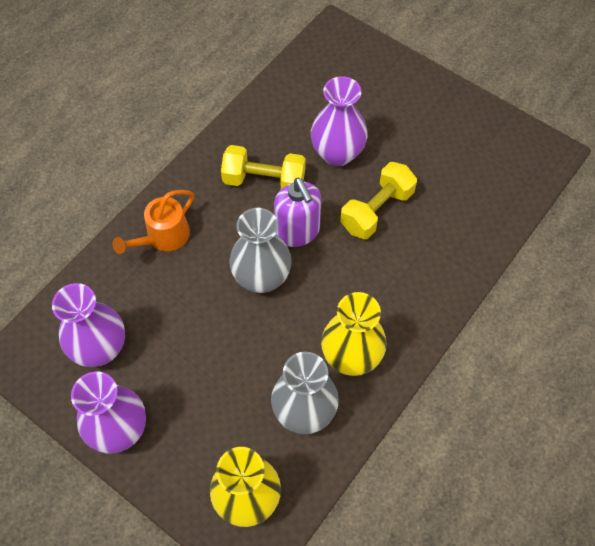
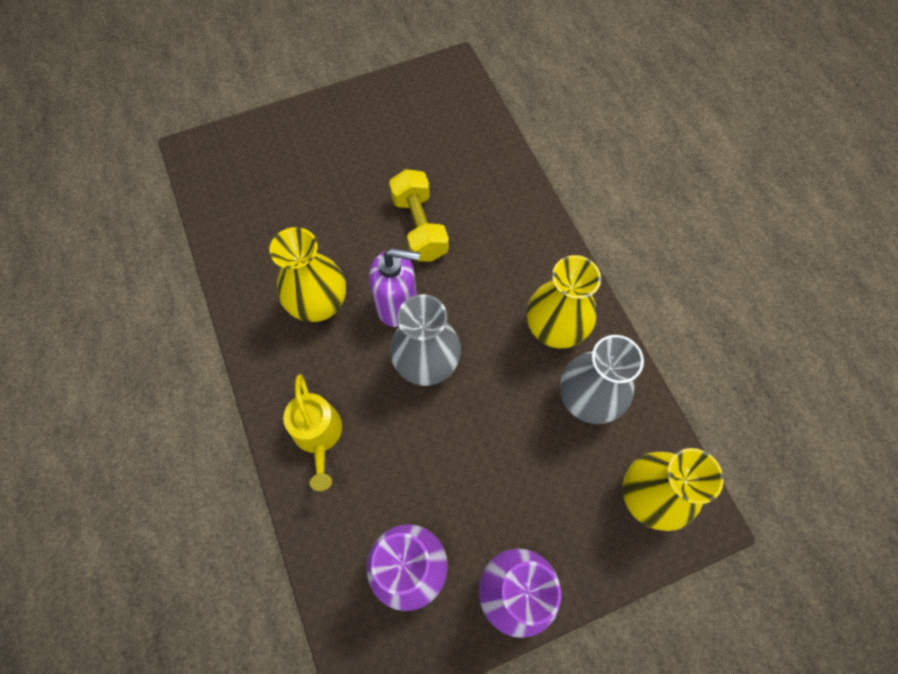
camera: 60 degrees left, 5 degrees up
orange watering can [112,190,194,254] -> yellow watering can [283,374,342,491]
yellow dumbbell [221,145,306,189] -> yellow vase [269,227,346,322]
purple vase [311,76,368,167] -> none

